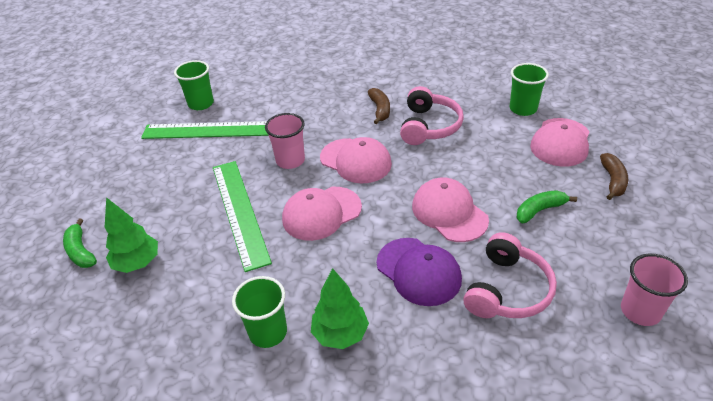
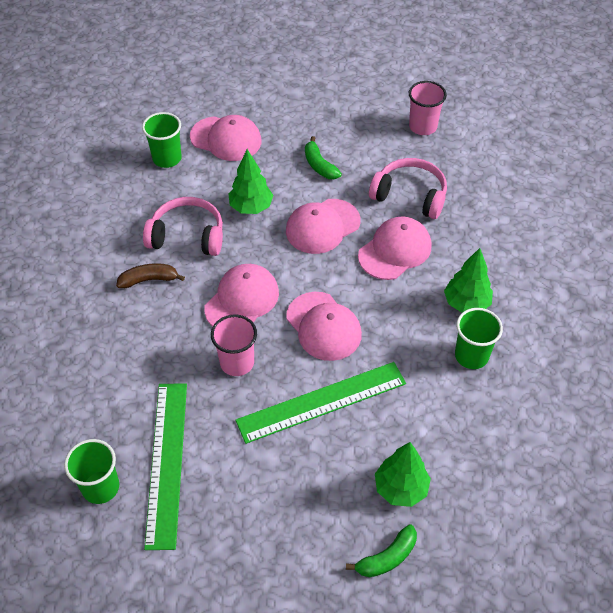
camera: 95 degrees left, 10 degrees up
purple cap [377,238,462,306] -> pink cap [358,216,432,280]
brown banana [600,153,628,200] -> none
none -> green tree [229,149,273,214]

